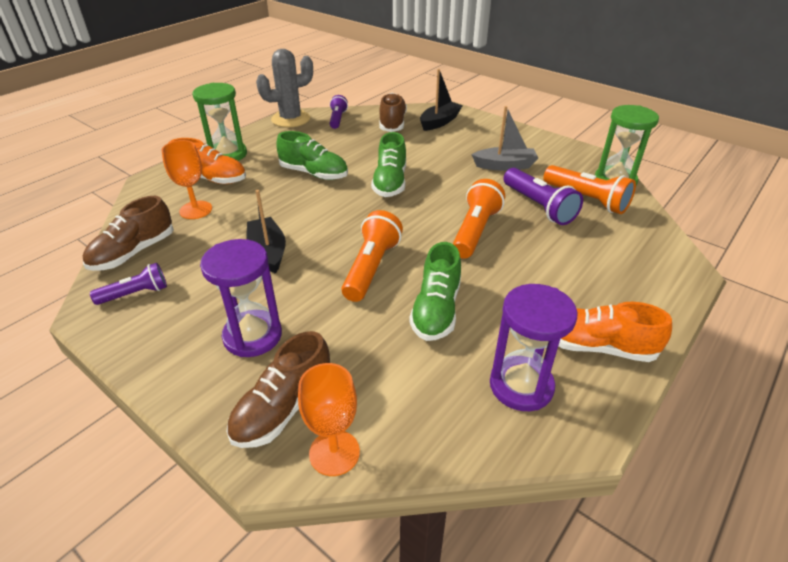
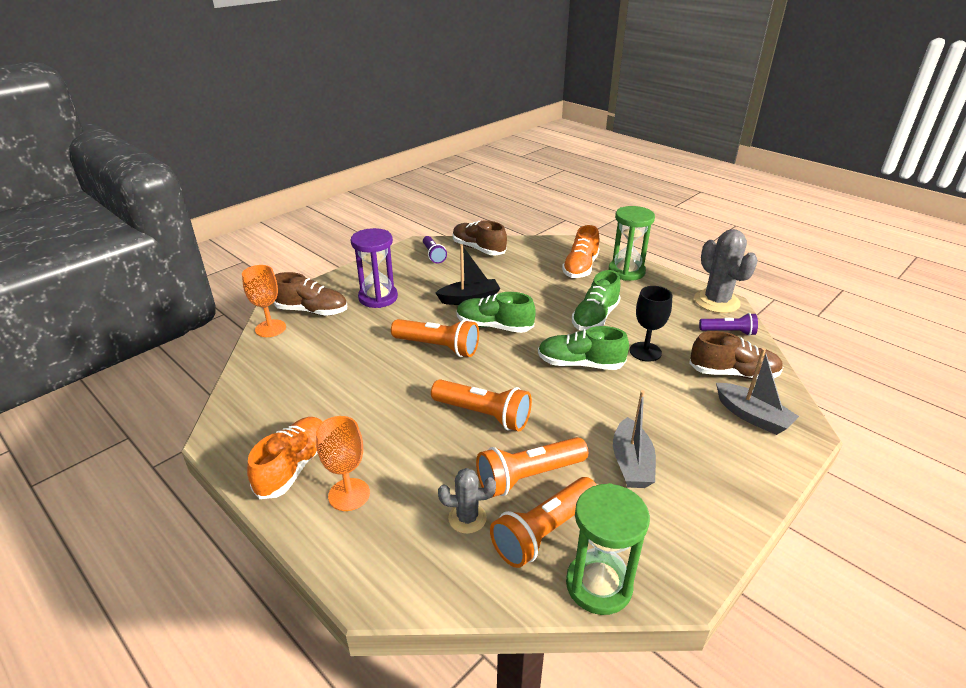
camera: 95 degrees right, 5 degrees down
orange goblet [162,140,212,219] -> orange goblet moved to [316,416,370,511]
brown shoe [226,331,330,448] -> brown shoe turned 150 degrees clockwise [274,272,347,316]
green shoe [409,242,461,341] -> green shoe moved to [457,292,535,333]
black boat [420,69,463,131] -> grey boat [716,348,799,435]
purple hourglass [490,284,578,411] -> none
purple flashlight [503,168,583,225] -> orange flashlight [476,437,588,497]
none -> grey cactus [438,468,496,534]
none -> black goblet [630,286,672,362]

